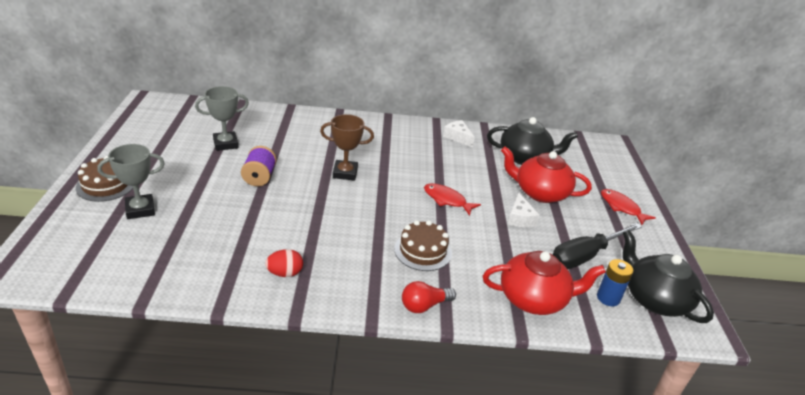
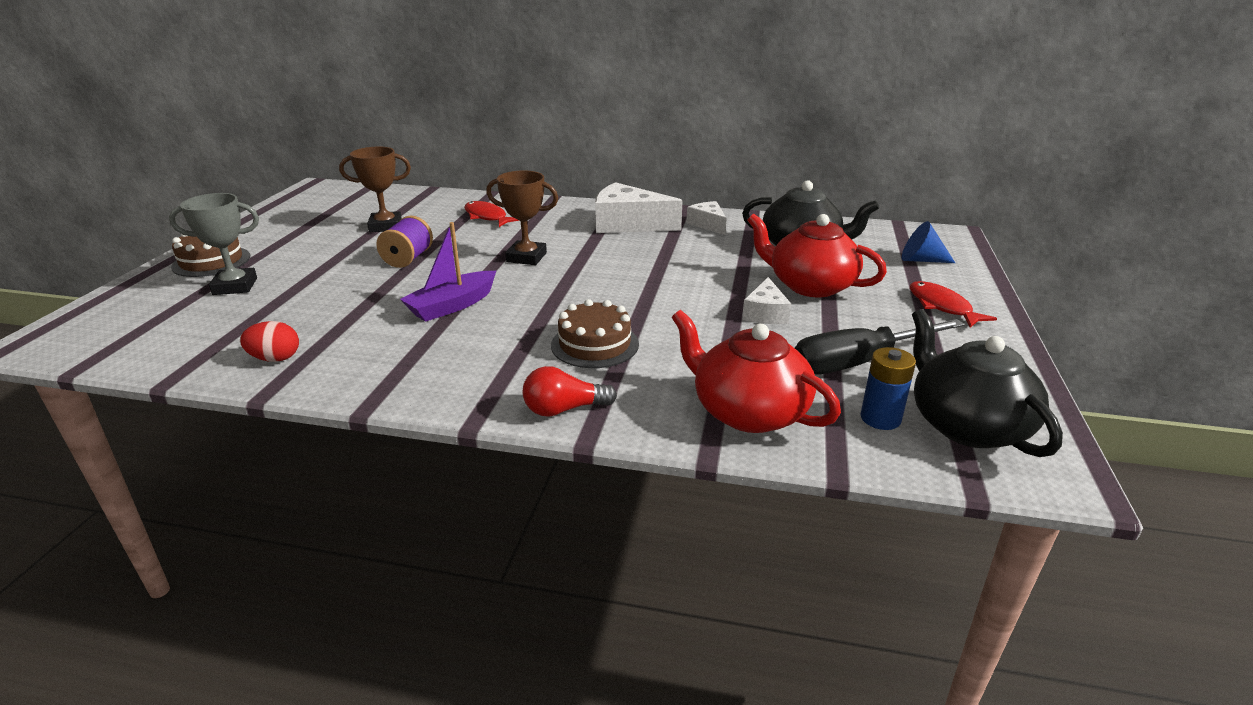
camera: 15 degrees right, 5 degrees down
grey trophy [195,86,249,151] -> brown trophy [339,147,411,232]
red egg [265,249,303,277] -> red egg moved to [240,321,299,362]
red fish [424,183,481,216] -> red fish moved to [464,201,519,227]
red teapot [483,251,606,315] -> red teapot turned 150 degrees counterclockwise [672,310,841,433]
none -> purple boat [400,222,496,322]
none -> white cheese [595,182,683,233]
none -> blue cone [902,221,955,263]

